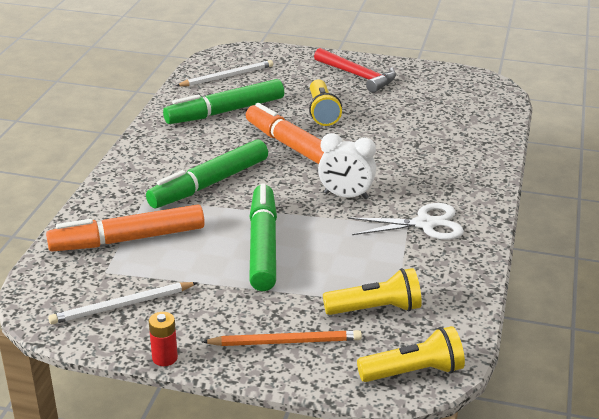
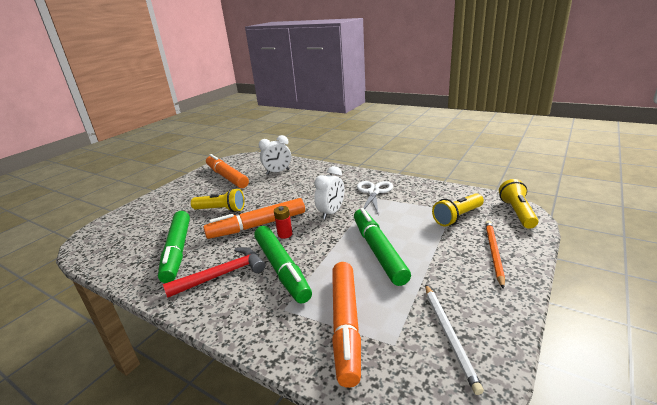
camera: 70 degrees left, 5 degrees down
red battery [149,312,178,366] -> red battery moved to [274,206,293,239]
white pencil [176,60,273,86] -> none
green marker [249,184,277,291] -> green marker turned 60 degrees clockwise [354,208,411,286]
red hammer [314,48,396,93] -> red hammer moved to [163,247,265,298]
yellow flashlight [323,268,422,315] -> yellow flashlight turned 135 degrees counterclockwise [432,193,484,226]
none -> orange marker [206,154,249,188]
none -> white clock [259,135,291,175]

